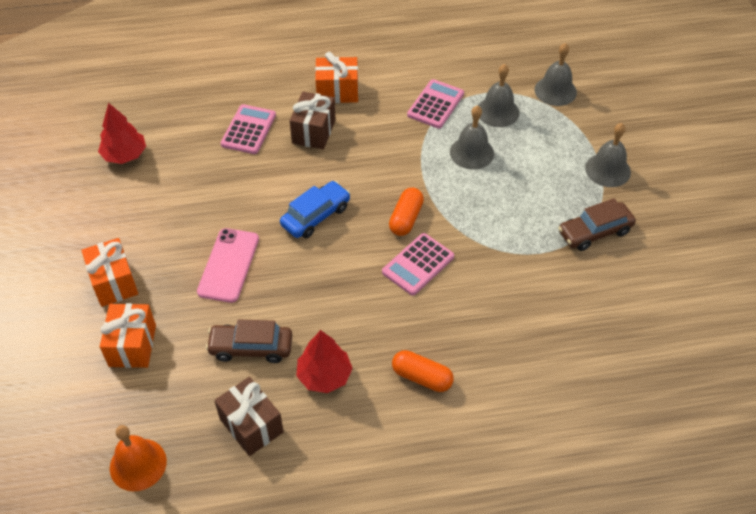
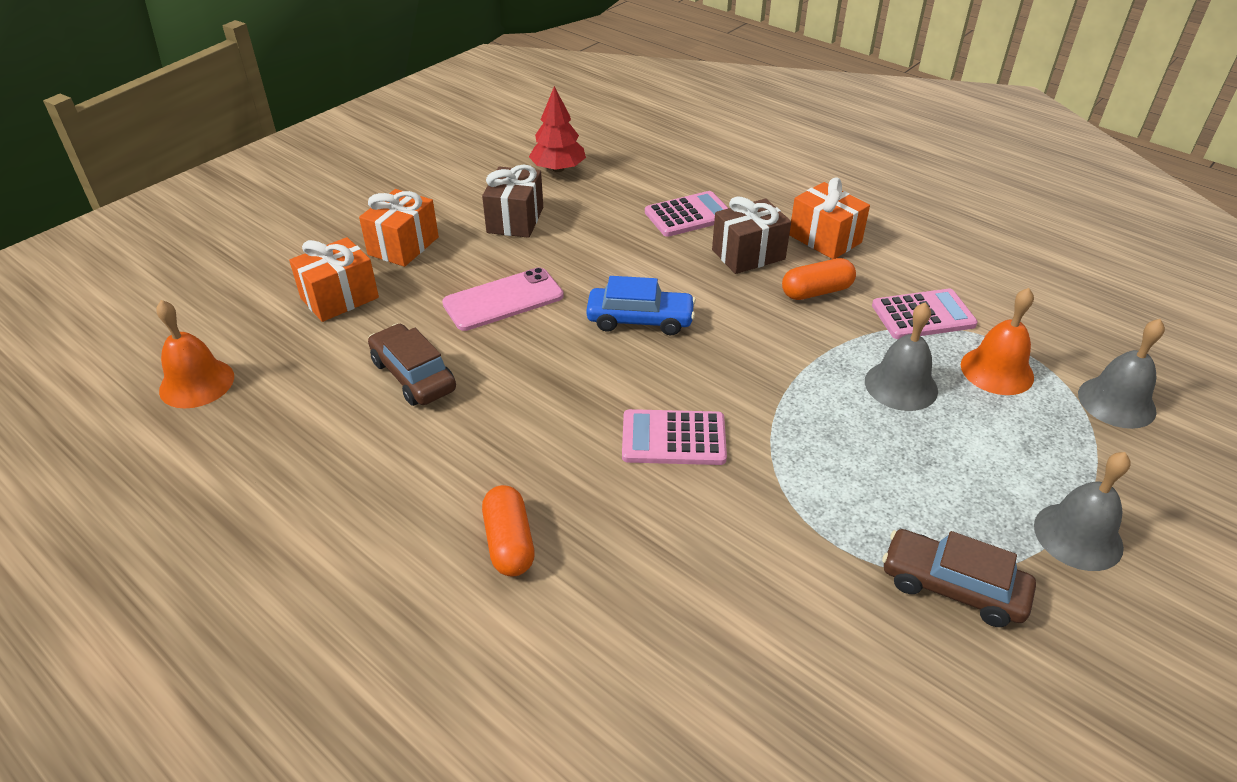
camera: 50 degrees right, 10 degrees down
brown gift [214,377,284,456] -> brown gift moved to [482,164,543,238]
red tree [296,330,353,393] -> none
orange capsule [389,188,424,236] -> orange capsule moved to [782,258,856,300]
grey bell [478,64,520,127] -> orange bell [961,288,1034,395]

